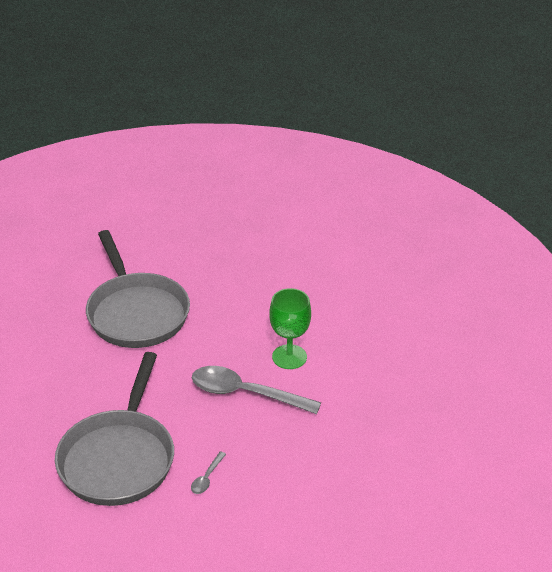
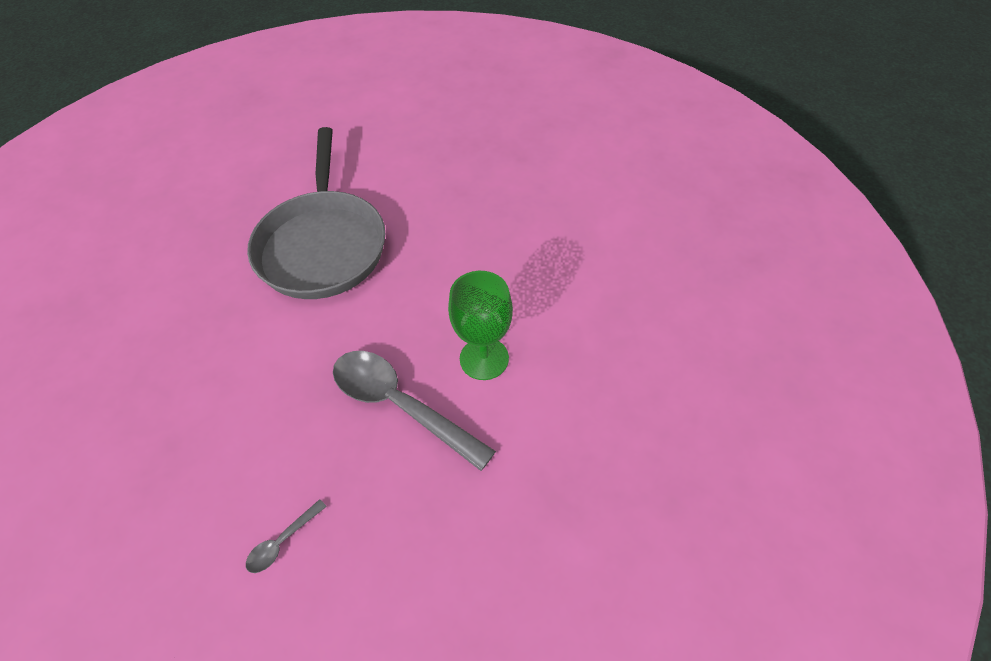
camera: 20 degrees right, 15 degrees up
grey pan [55,352,174,506] -> none

